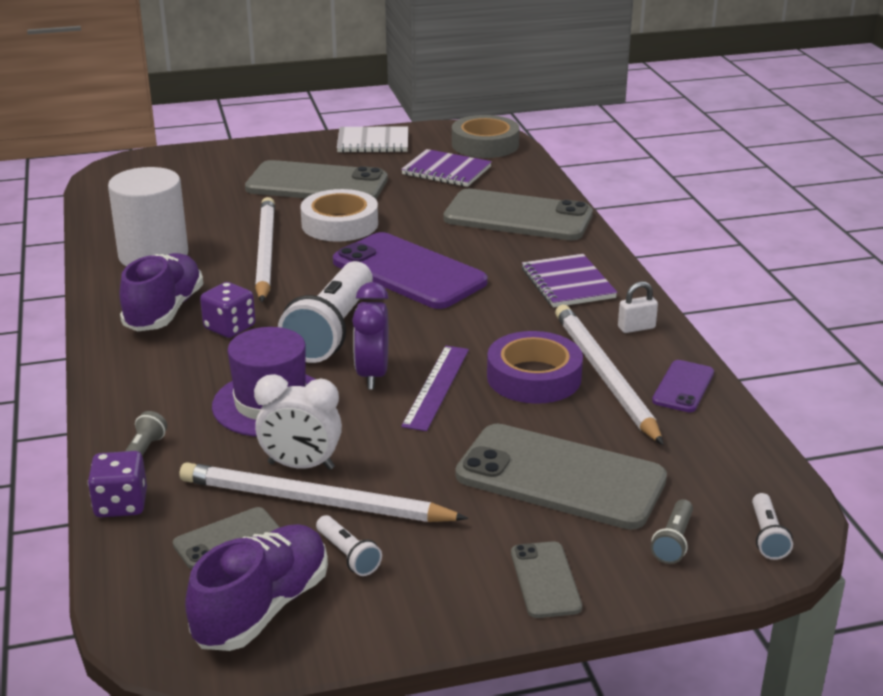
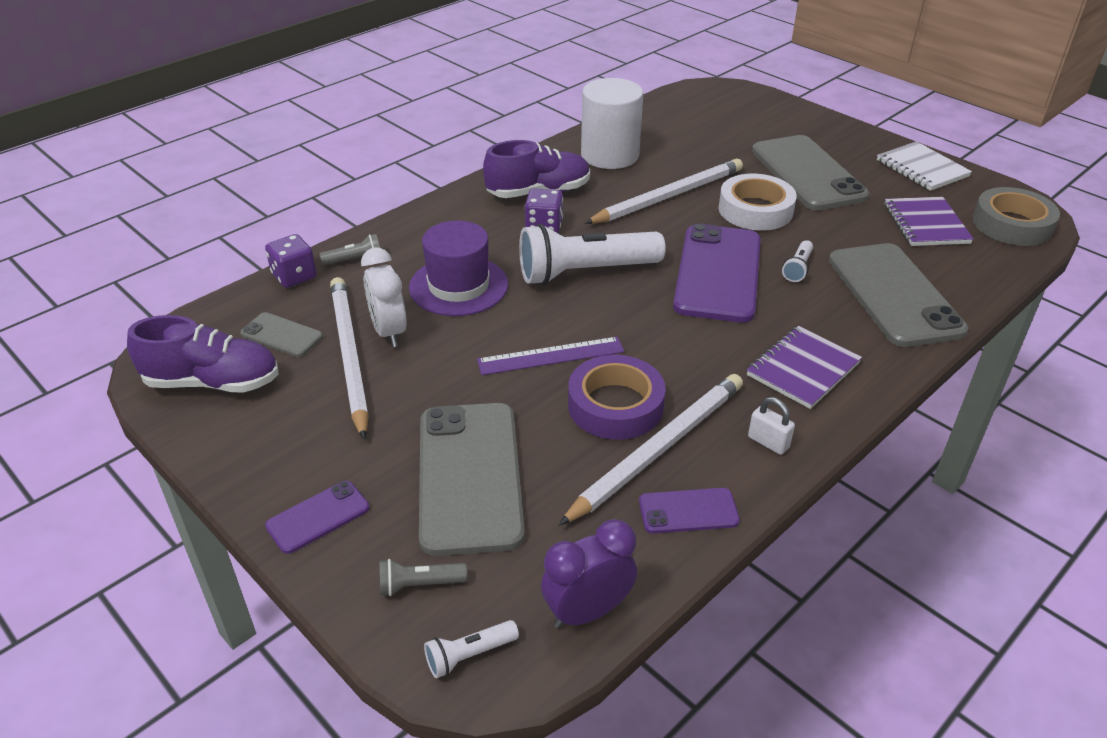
camera: 60 degrees right, 10 degrees up
white flashlight [316,515,382,576] -> white flashlight moved to [782,240,813,282]
purple clock [352,282,389,390] -> purple clock moved to [541,519,637,628]
grey phone [511,541,582,618] -> purple phone [265,481,369,554]

